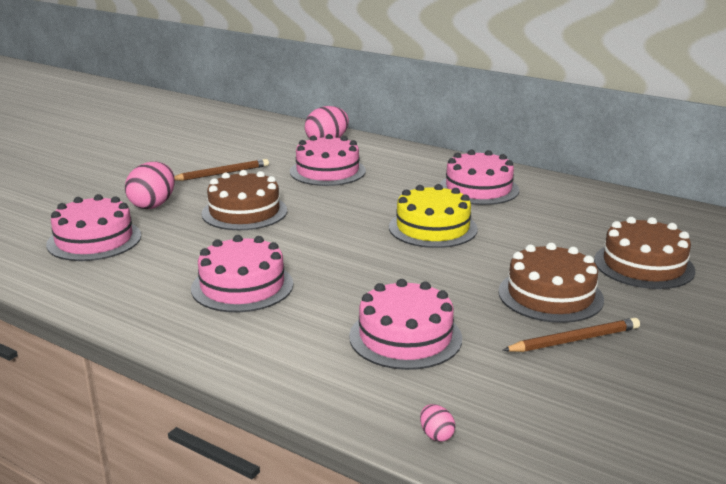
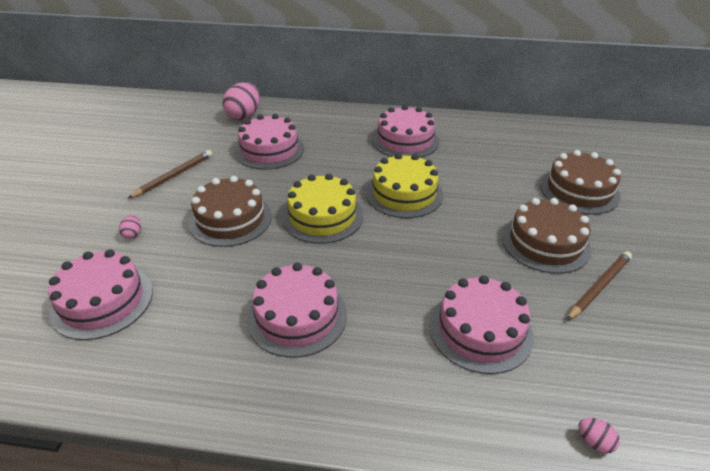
camera: 25 degrees left, 15 degrees up
pink egg [125,162,175,209] -> pink egg [119,215,141,239], size x0.45
none -> yellow cake [282,174,363,244]

